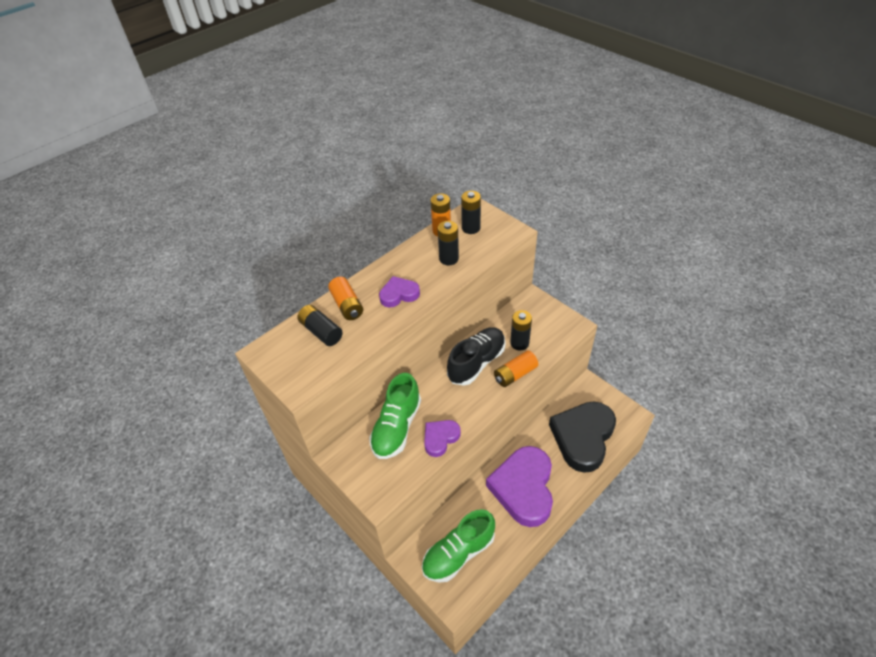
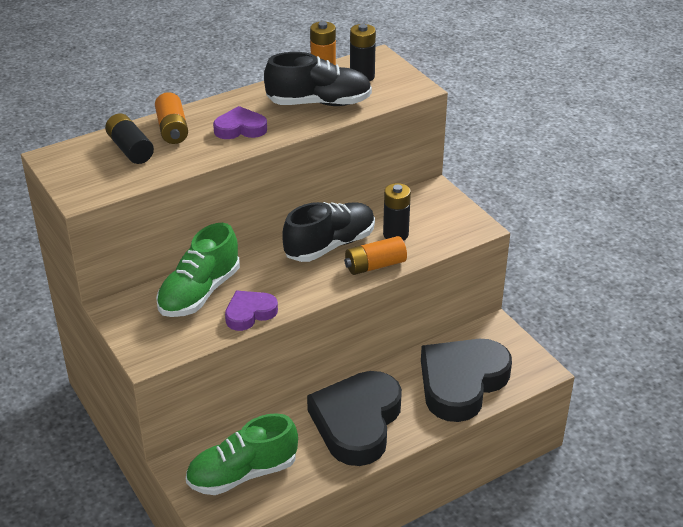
camera: 10 degrees right, 10 degrees down
black battery [438,221,459,265] -> black shoe [264,52,372,106]
purple heart [486,446,553,527] -> black heart [307,371,402,466]

